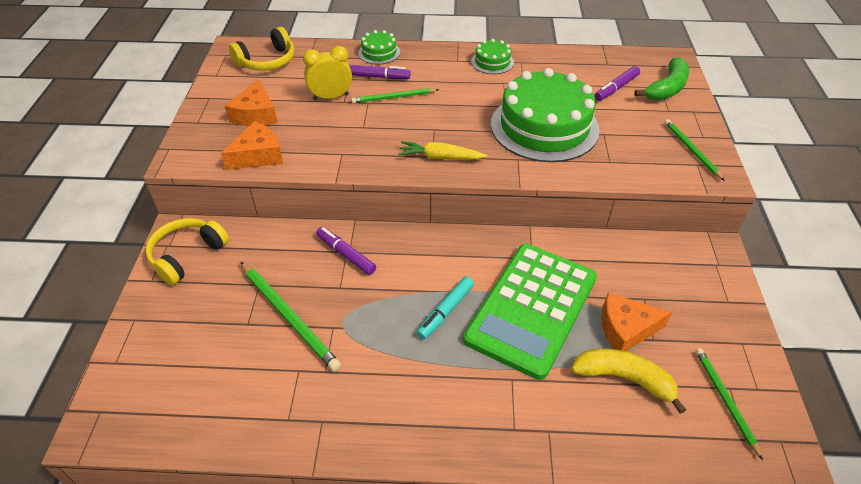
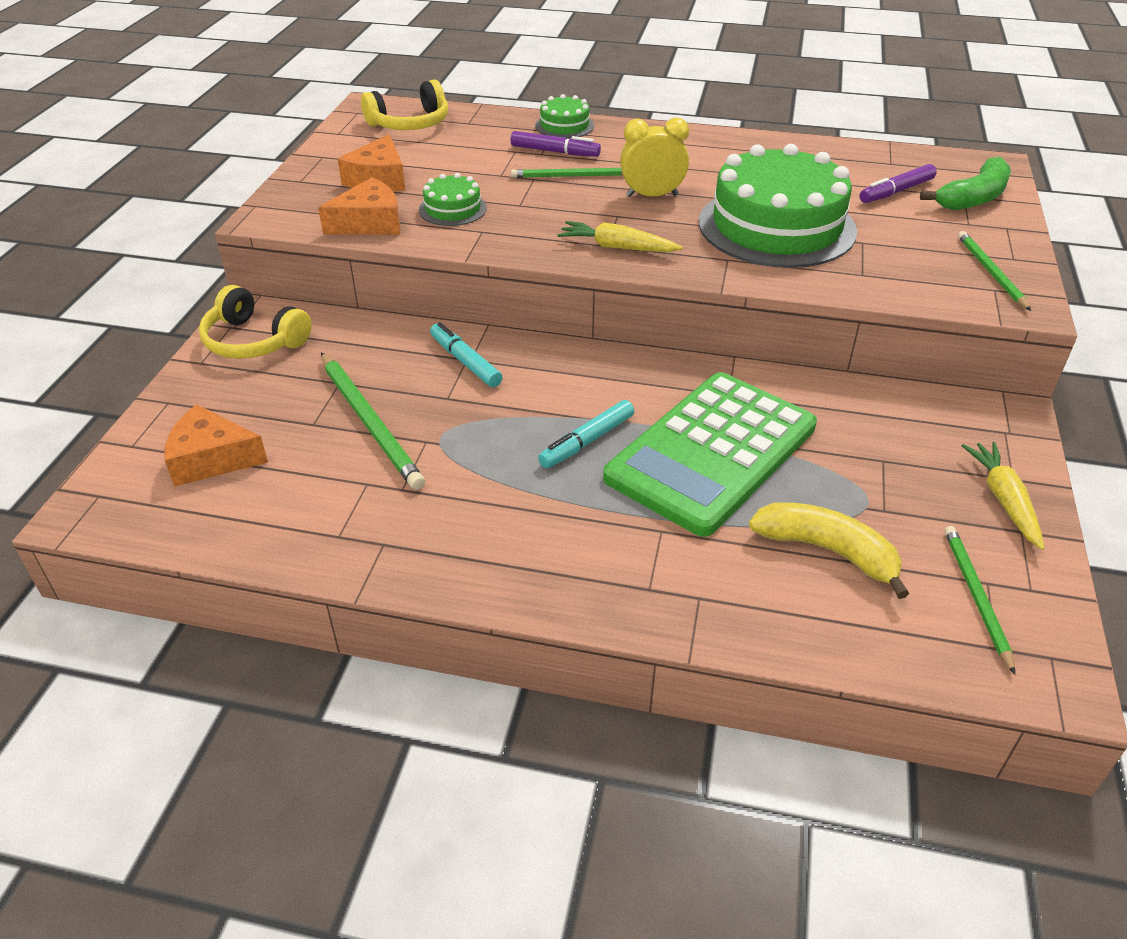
camera: 10 degrees right, 5 degrees down
yellow headphones [146,218,229,285] -> yellow headphones turned 105 degrees counterclockwise [199,285,312,359]
yellow clock [303,46,352,100] -> yellow clock moved to [620,117,689,197]
purple marker [316,227,376,275] -> turquoise marker [430,322,502,387]
green cake [471,39,514,74] -> green cake moved to [419,173,487,226]
orange cheese [601,293,672,351] -> orange cheese moved to [164,404,268,487]
none -> yellow carrot [961,442,1045,550]

